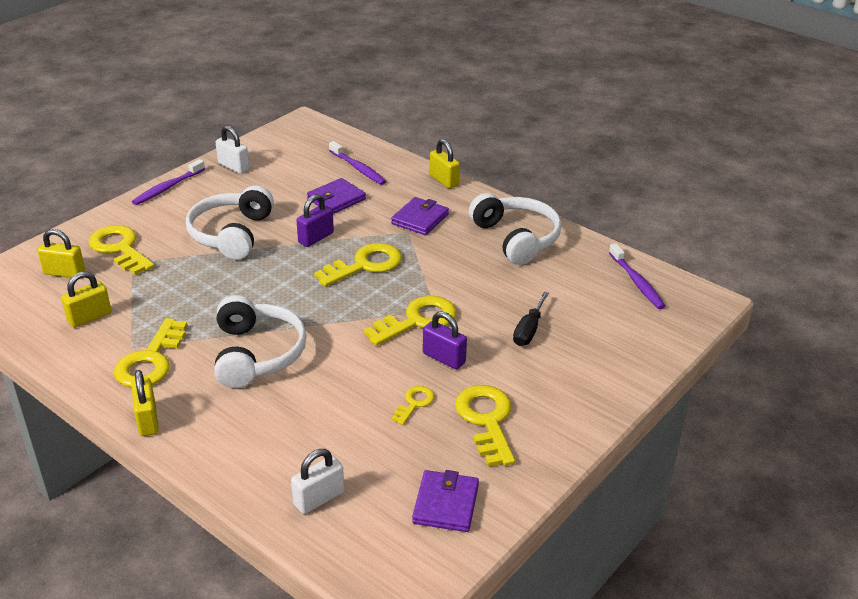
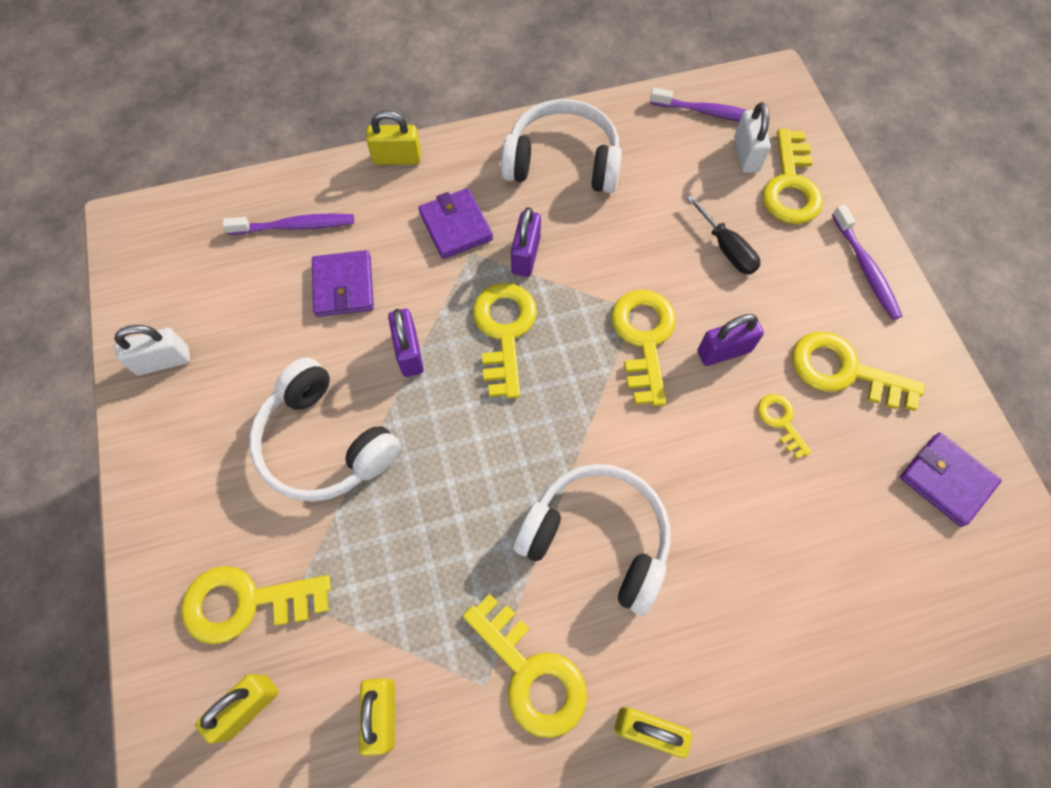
camera: 55 degrees left, 30 degrees up
purple toothbrush [132,159,205,205] -> purple toothbrush moved to [832,205,902,320]
white padlock [291,449,344,514] -> white padlock moved to [734,102,771,173]
none -> purple padlock [511,207,541,277]
none -> yellow key [762,129,823,224]

